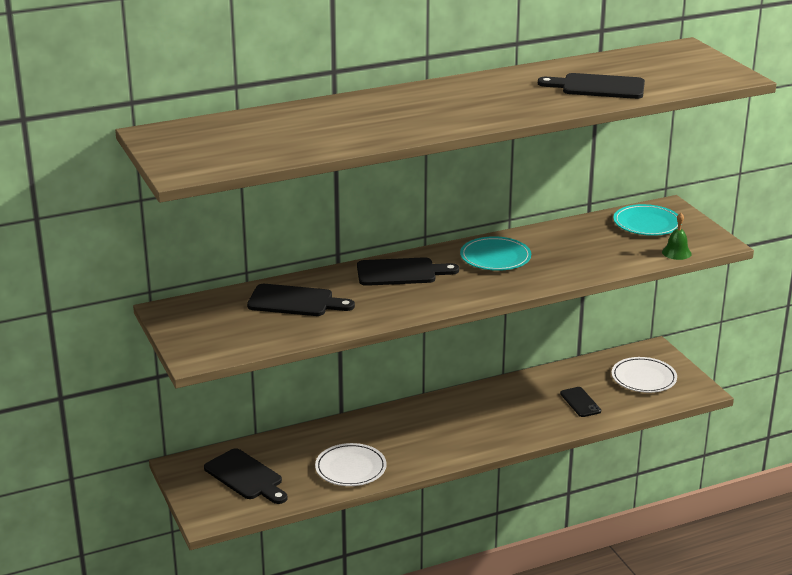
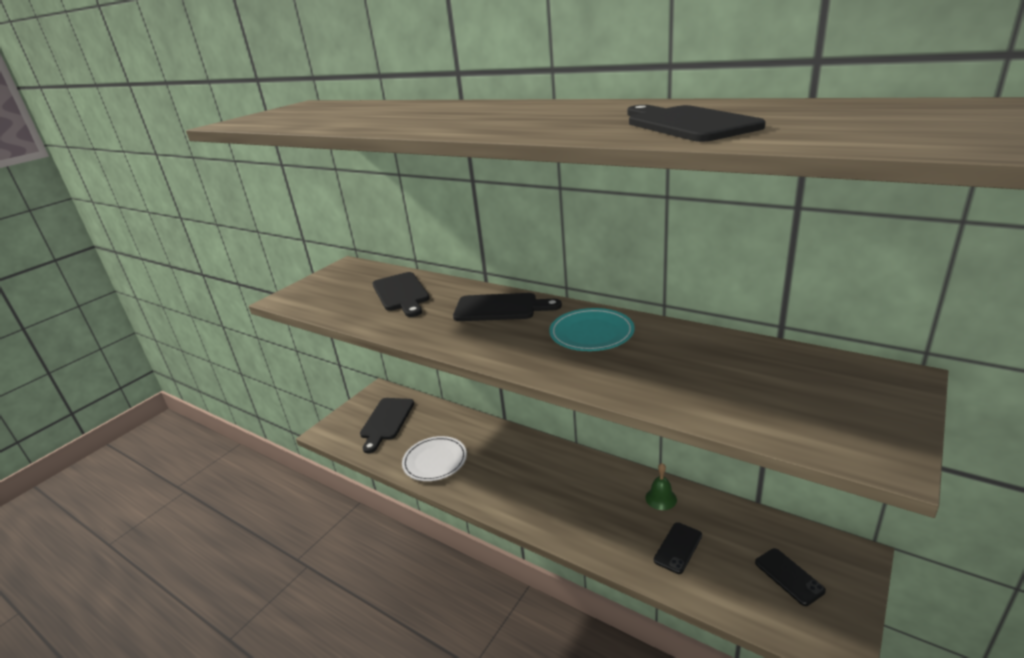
camera: 60 degrees right, 0 degrees up
black cutting board [357,257,459,286] -> black cutting board turned 45 degrees counterclockwise [453,293,562,321]
white plate [612,357,677,393] -> black phone [755,548,826,606]
turquoise plate [614,204,682,236] -> none
green bell [662,213,692,260] -> green bell moved to [646,463,677,510]

